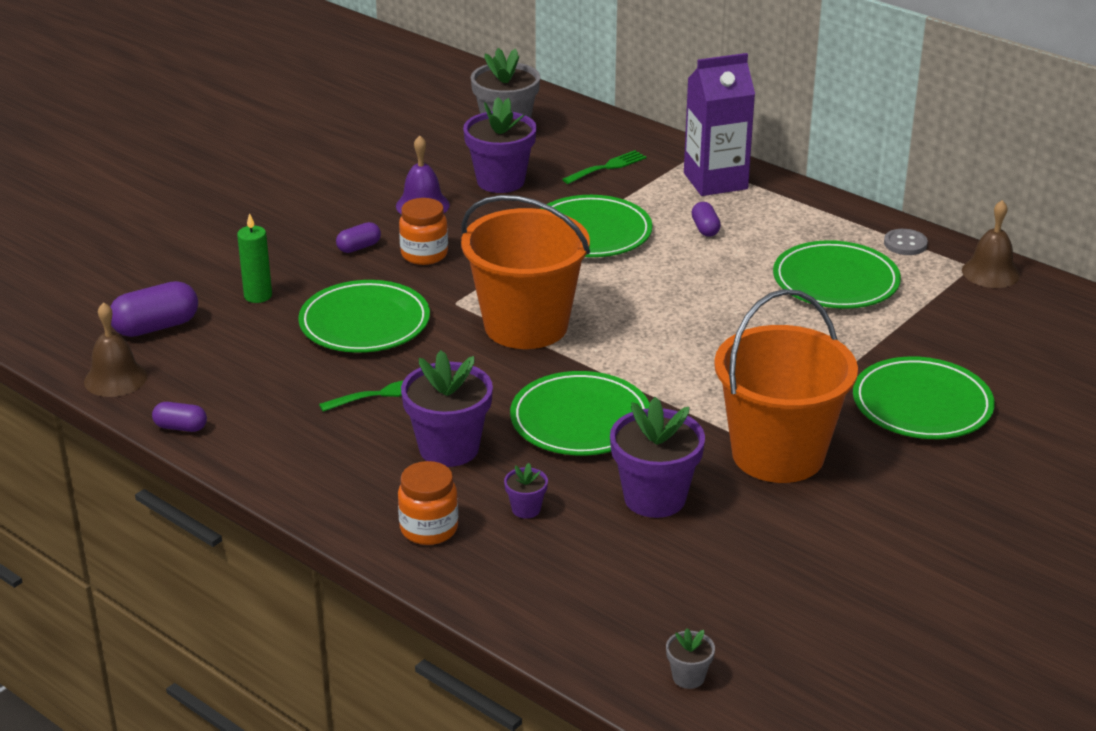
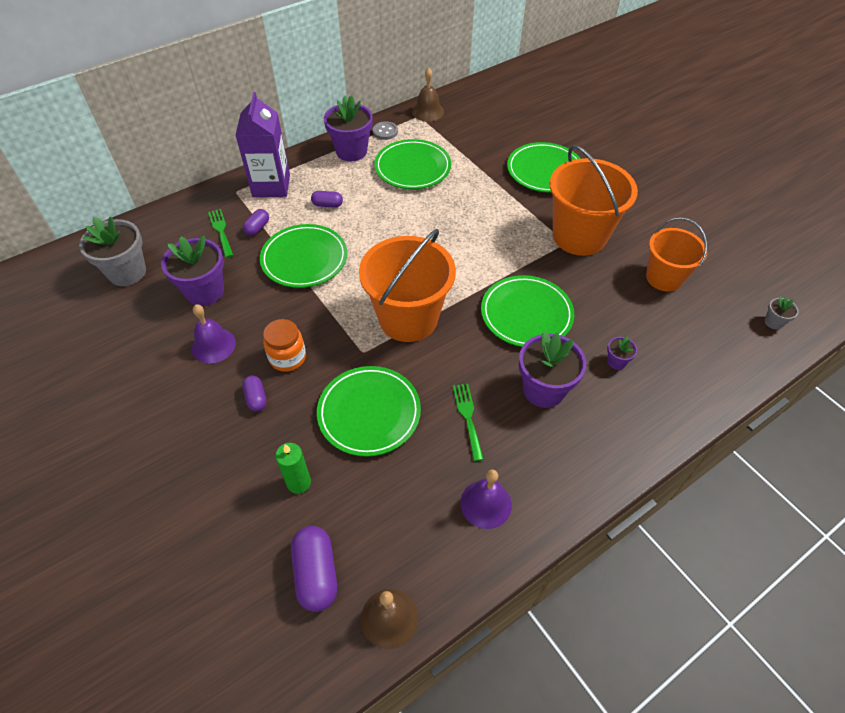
camera: 75 degrees left, 20 degrees up
purple capsule [152,402,207,432] -> purple capsule moved to [243,209,269,236]
orange jar [398,461,458,545] -> none
purple flower pot [610,397,705,518] -> purple flower pot moved to [324,95,373,161]
none -> purple bell [460,470,512,529]
none -> orange bucket [646,217,707,292]

